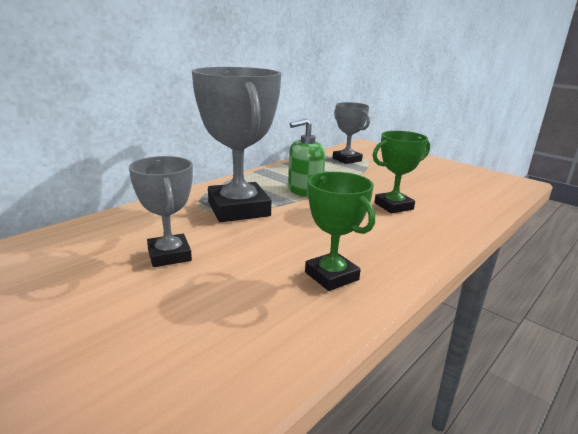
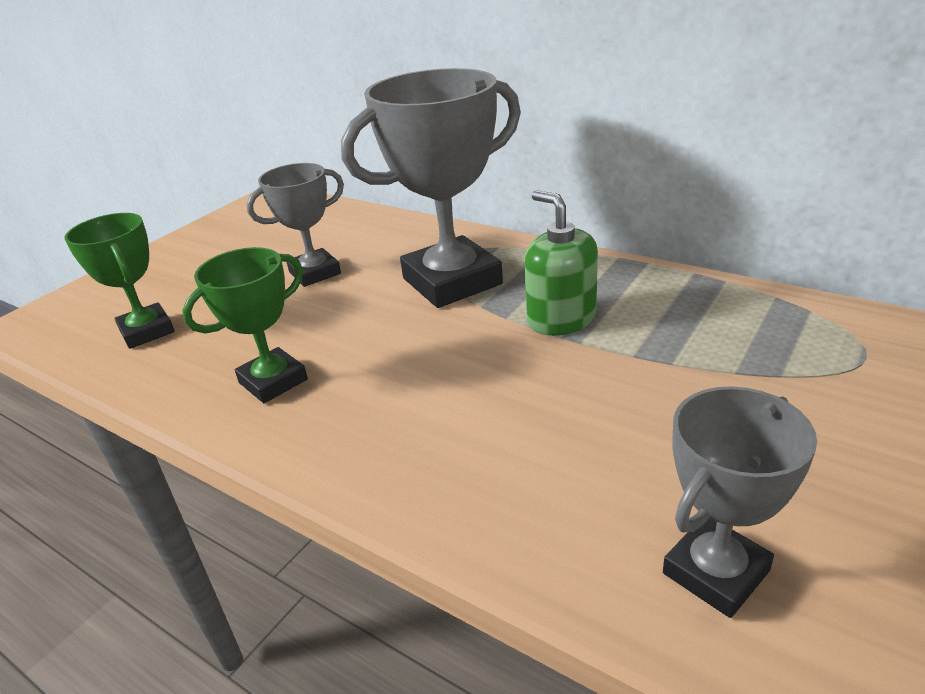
camera: 85 degrees right, 10 degrees up
grey trophy [333,102,370,164] -> grey trophy moved to [663,386,817,618]
green trophy [372,131,430,213] -> green trophy moved to [64,213,175,349]

